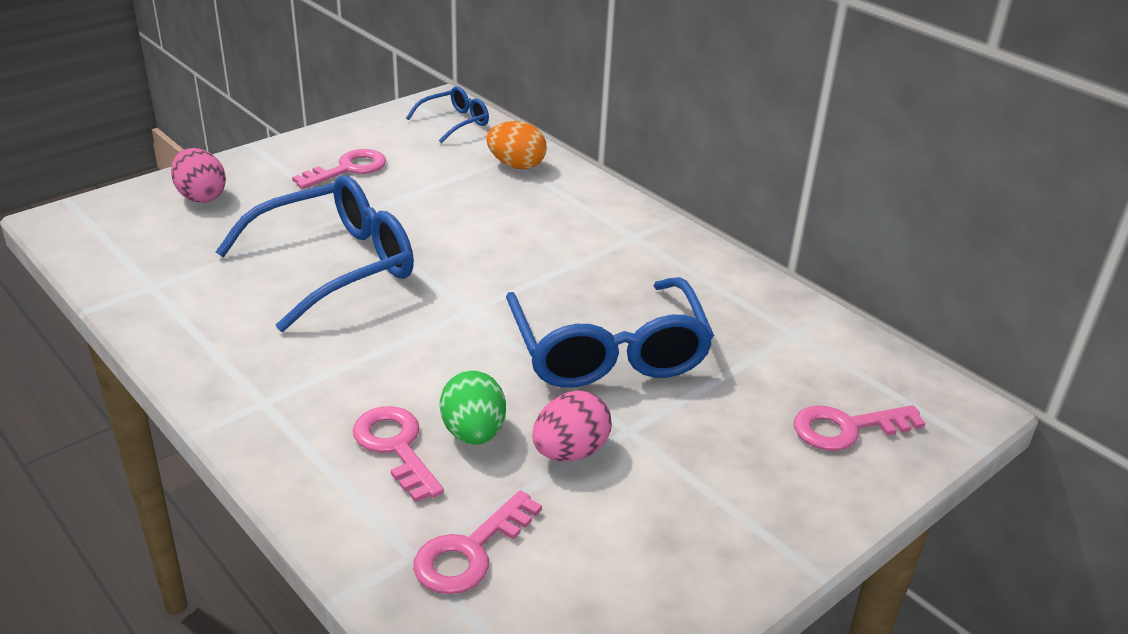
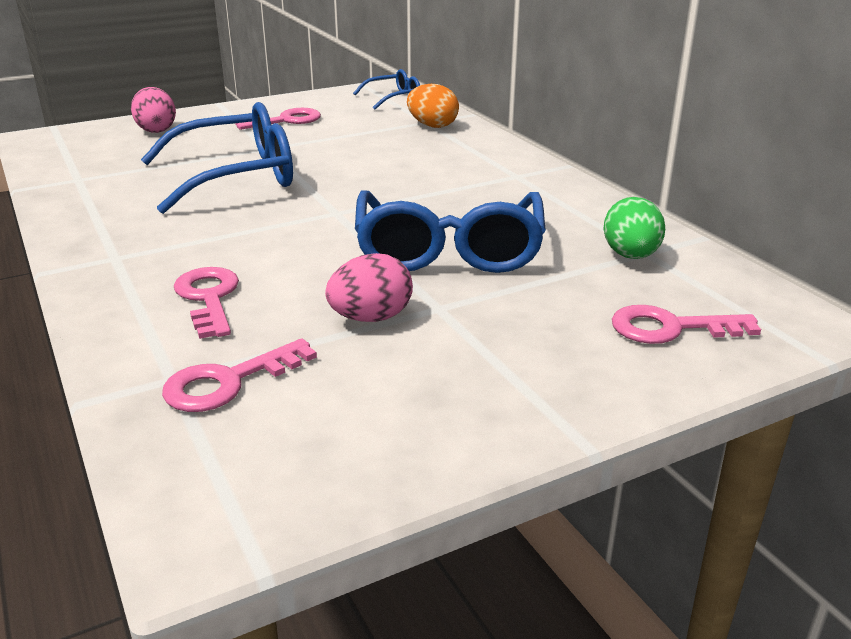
camera: 15 degrees right, 5 degrees down
green egg [440,370,506,445] -> green egg moved to [604,197,665,259]

